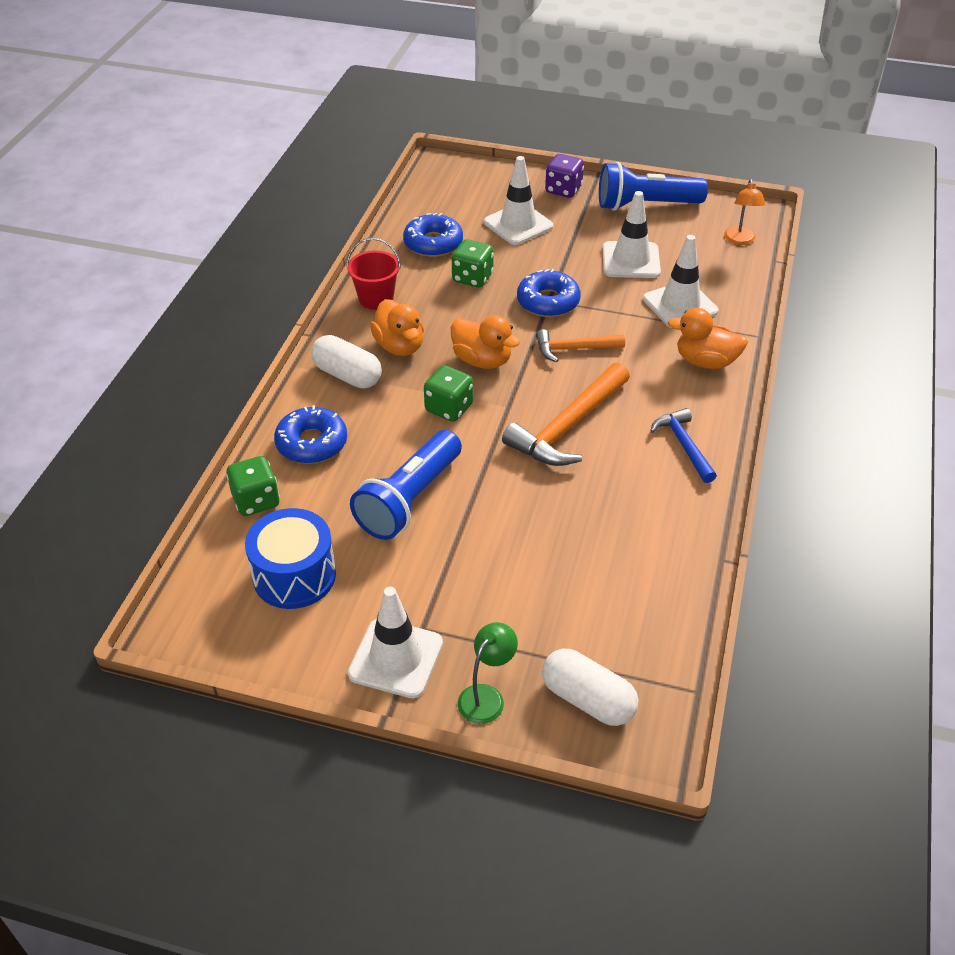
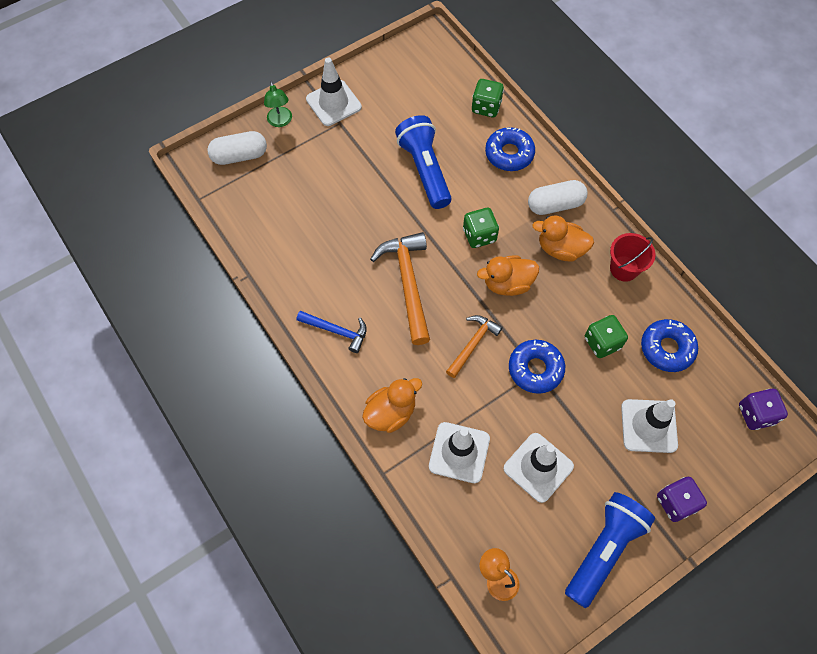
camera: 130 degrees right, 20 degrees up
blue drum [245,508,336,609] -> none
none -> purple dice [739,389,788,430]

